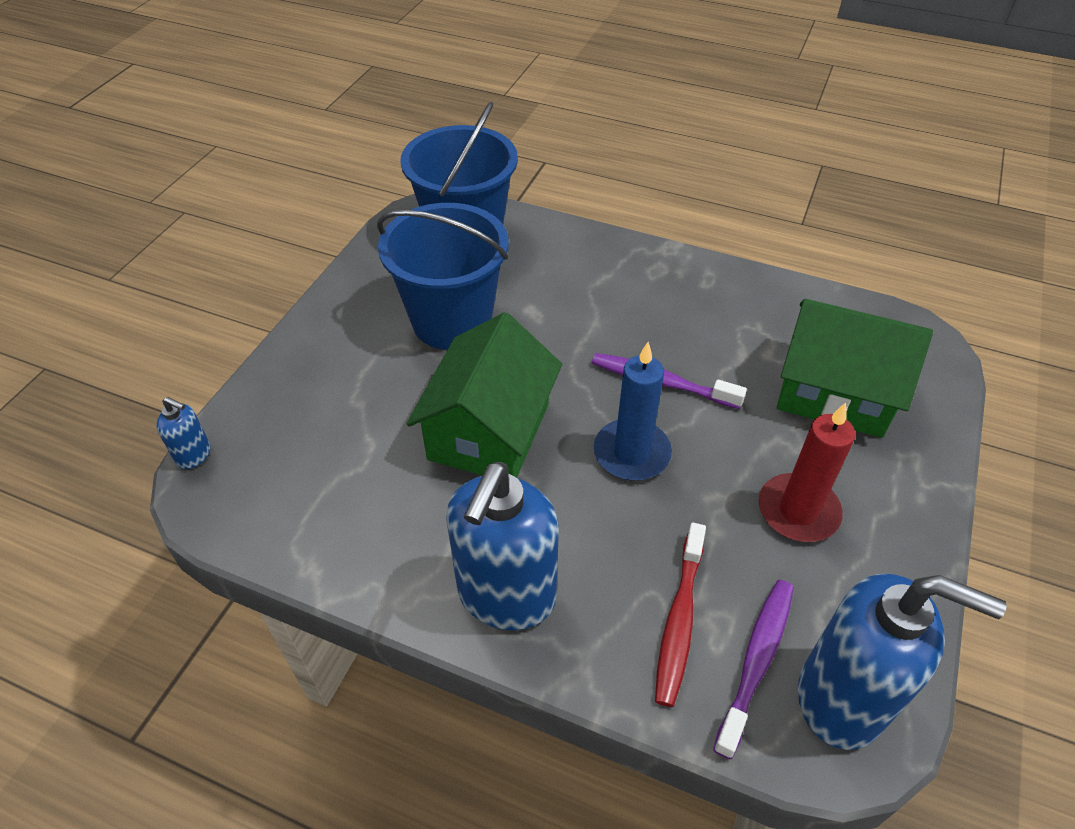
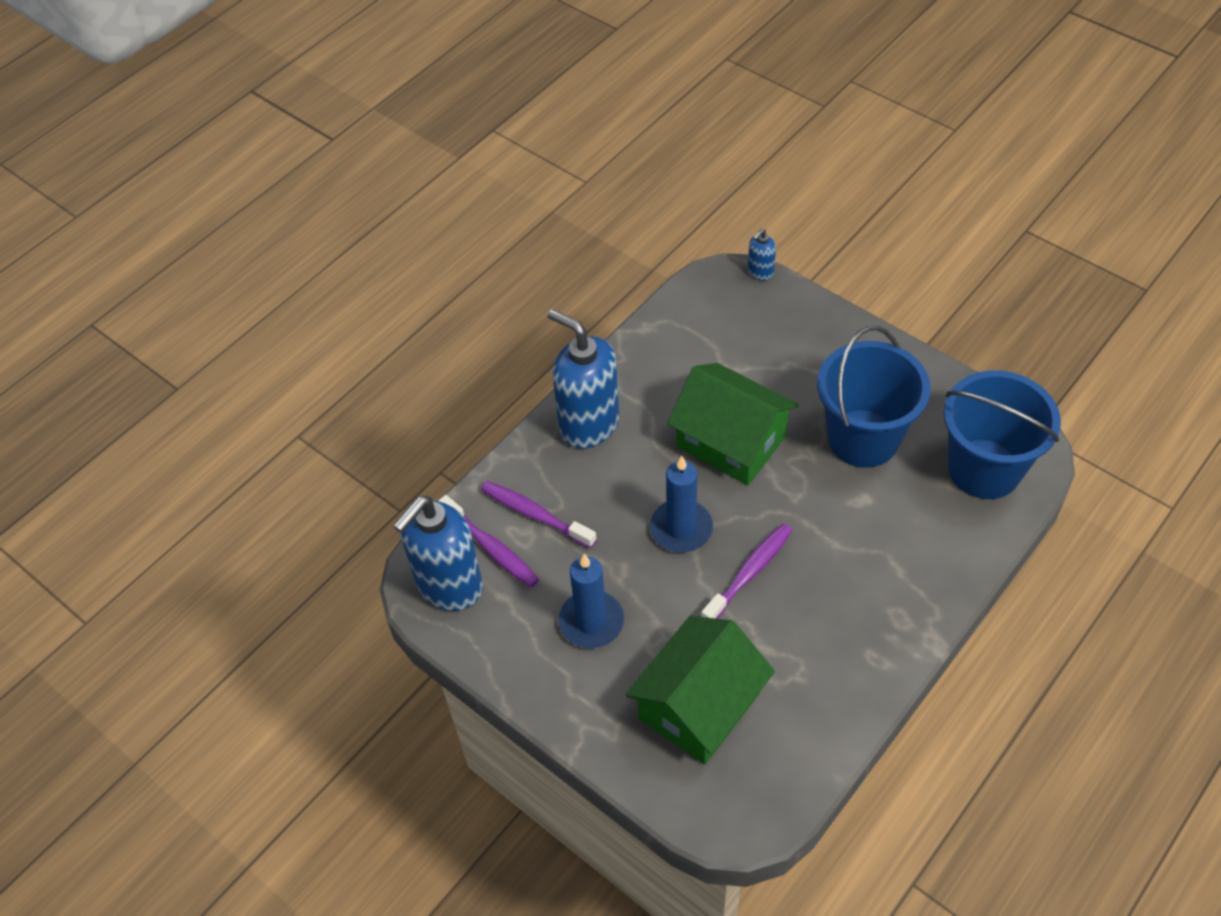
camera: 110 degrees right, 5 degrees up
red toothbrush [655,523,706,707] -> purple toothbrush [481,481,597,548]
red candle [759,403,855,542] -> blue candle [558,554,624,648]

